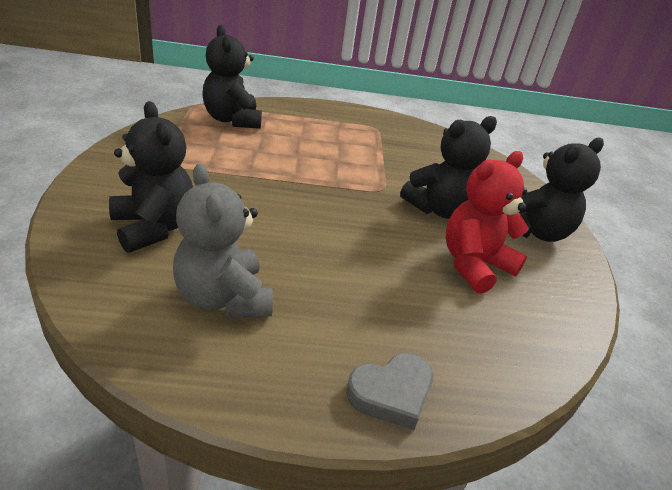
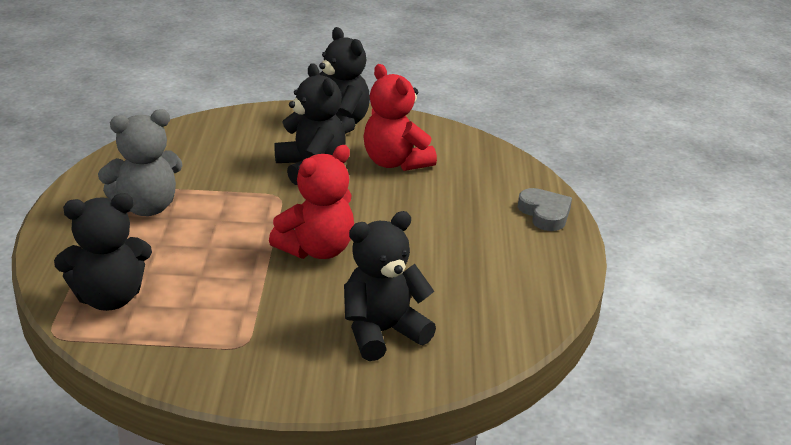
camera: 85 degrees left, 5 degrees down
grey teddy bear [173,164,273,318] -> grey teddy bear moved to [98,109,183,216]
none -> red teddy bear [269,145,354,259]

